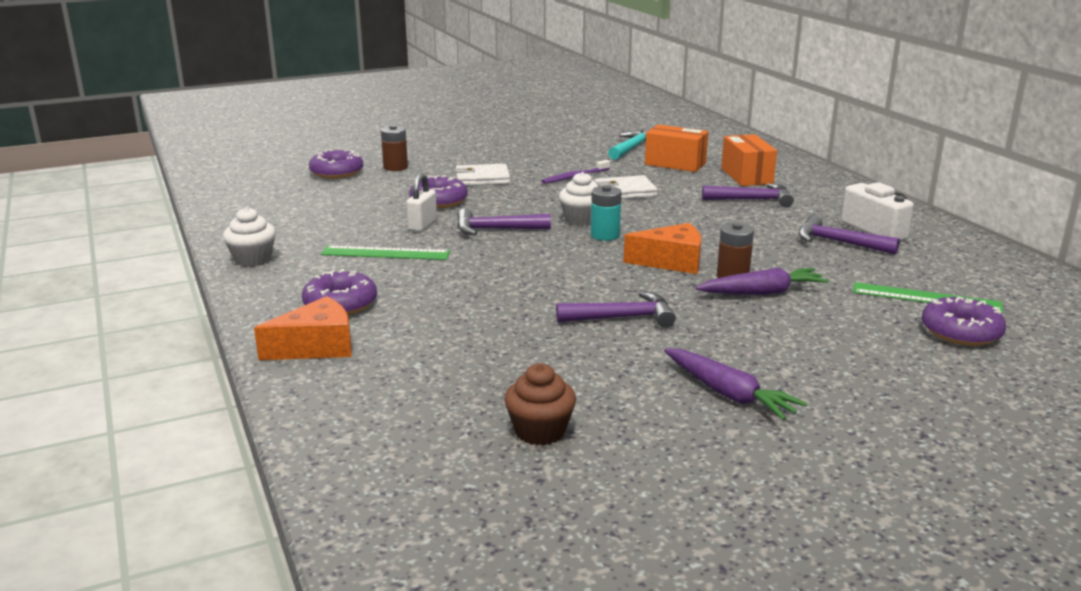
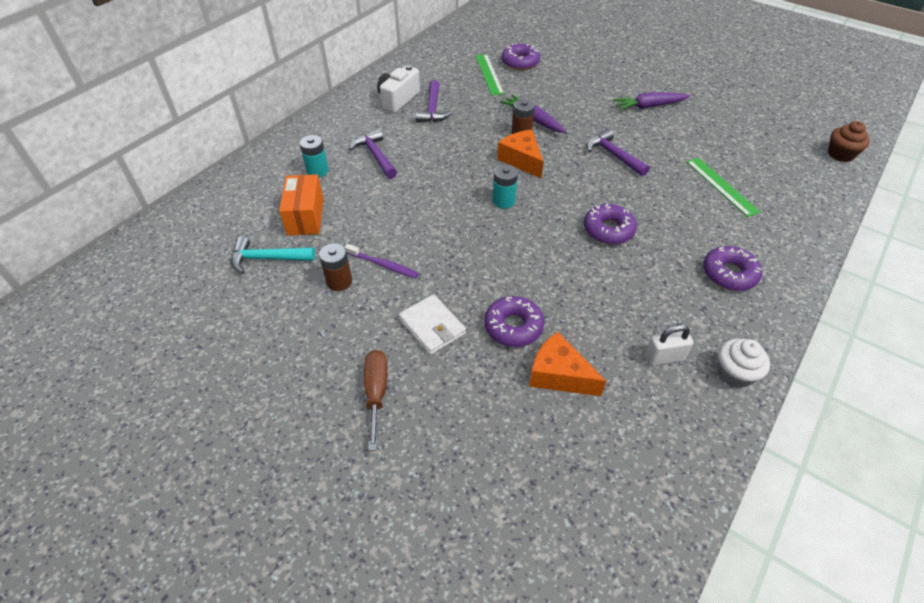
camera: 120 degrees left, 25 degrees up
orange cheese [254,296,352,360] -> orange cheese moved to [529,332,606,396]
purple donut [309,149,363,179] -> purple donut moved to [584,204,637,244]
green ruler [321,246,450,260] -> green ruler moved to [687,158,760,217]
brown battery [381,125,408,171] -> brown battery moved to [319,243,352,291]
white padlock [406,174,437,232] -> white padlock moved to [645,324,694,366]
purple hammer [457,208,551,235] -> none
brown cupcake [504,364,576,445] -> brown cupcake moved to [828,121,870,162]
white cupcake [559,172,598,226] -> none
white wallet [595,175,657,199] -> none
purple carrot [664,348,808,420] -> purple carrot turned 120 degrees counterclockwise [613,92,690,111]
orange box [721,134,777,186] -> turquoise battery [300,135,329,177]
none -> brown screwdriver [364,350,387,451]

